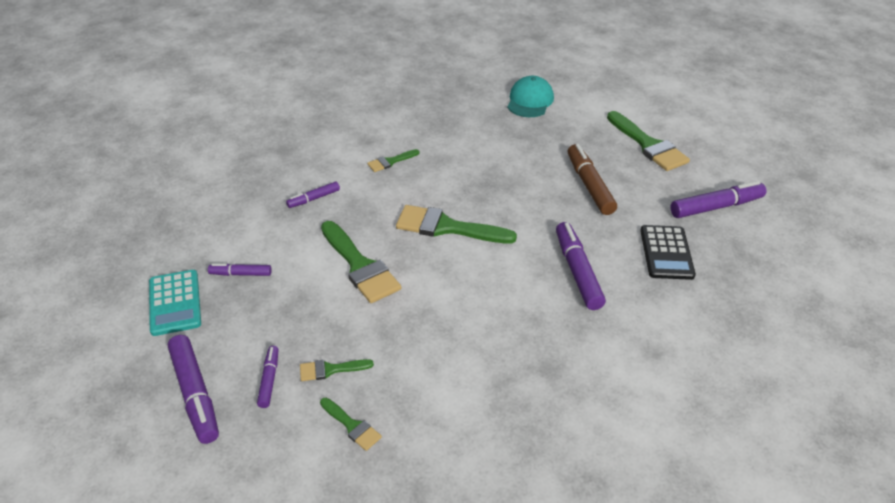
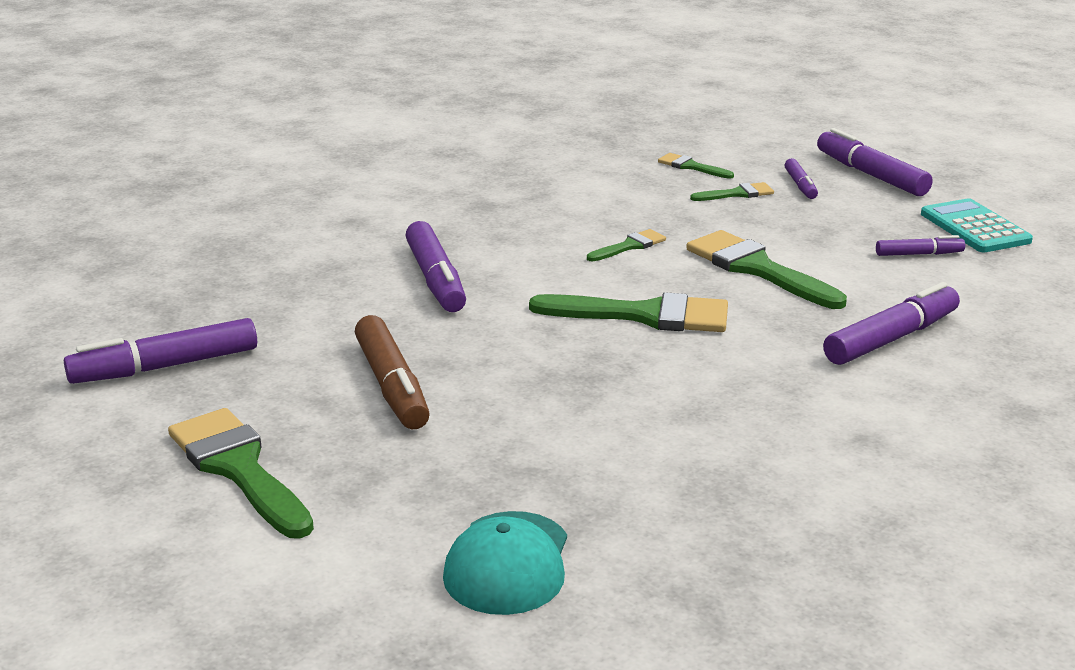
camera: 175 degrees right, 15 degrees down
purple marker [286,182,340,208] -> purple marker [823,282,960,365], size x1.82
green brush [367,149,419,172] -> green brush moved to [587,229,666,261]
black calculator [640,225,696,280] -> none

